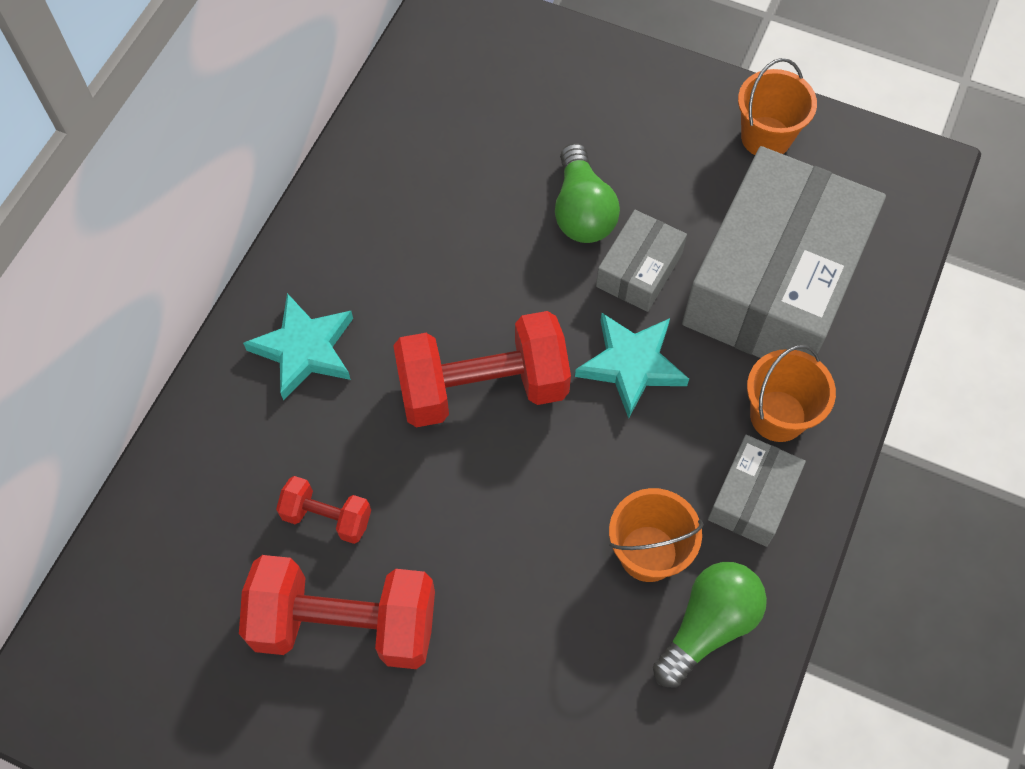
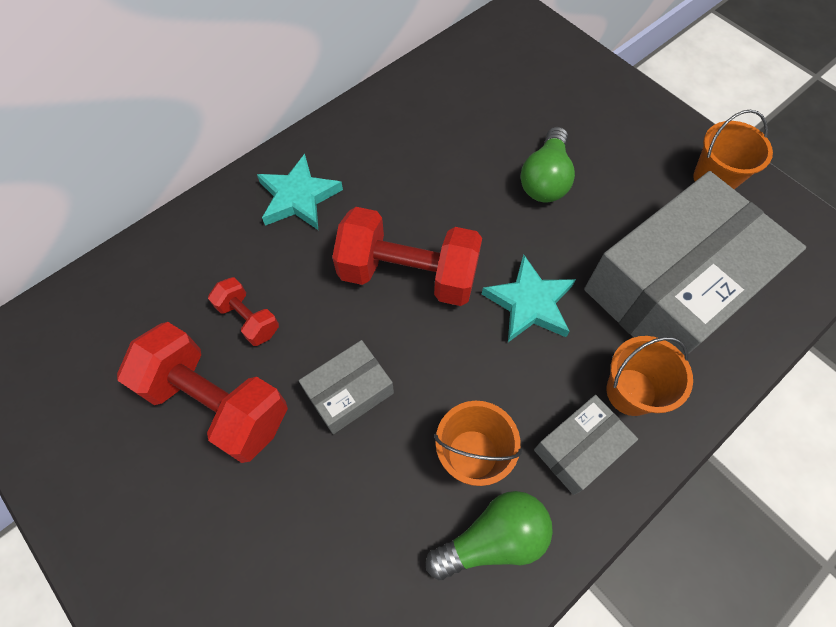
camera: 25 degrees right, 0 degrees up
grey box [596,210,687,312] -> grey box moved to [299,340,394,434]

